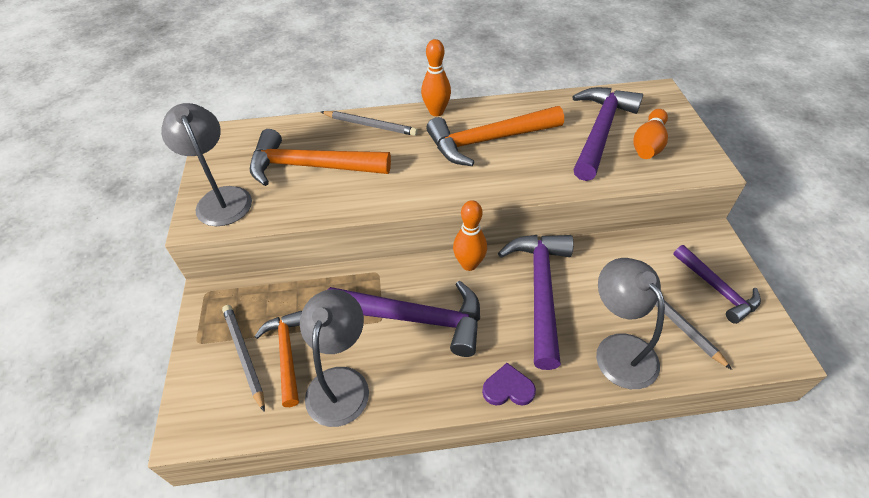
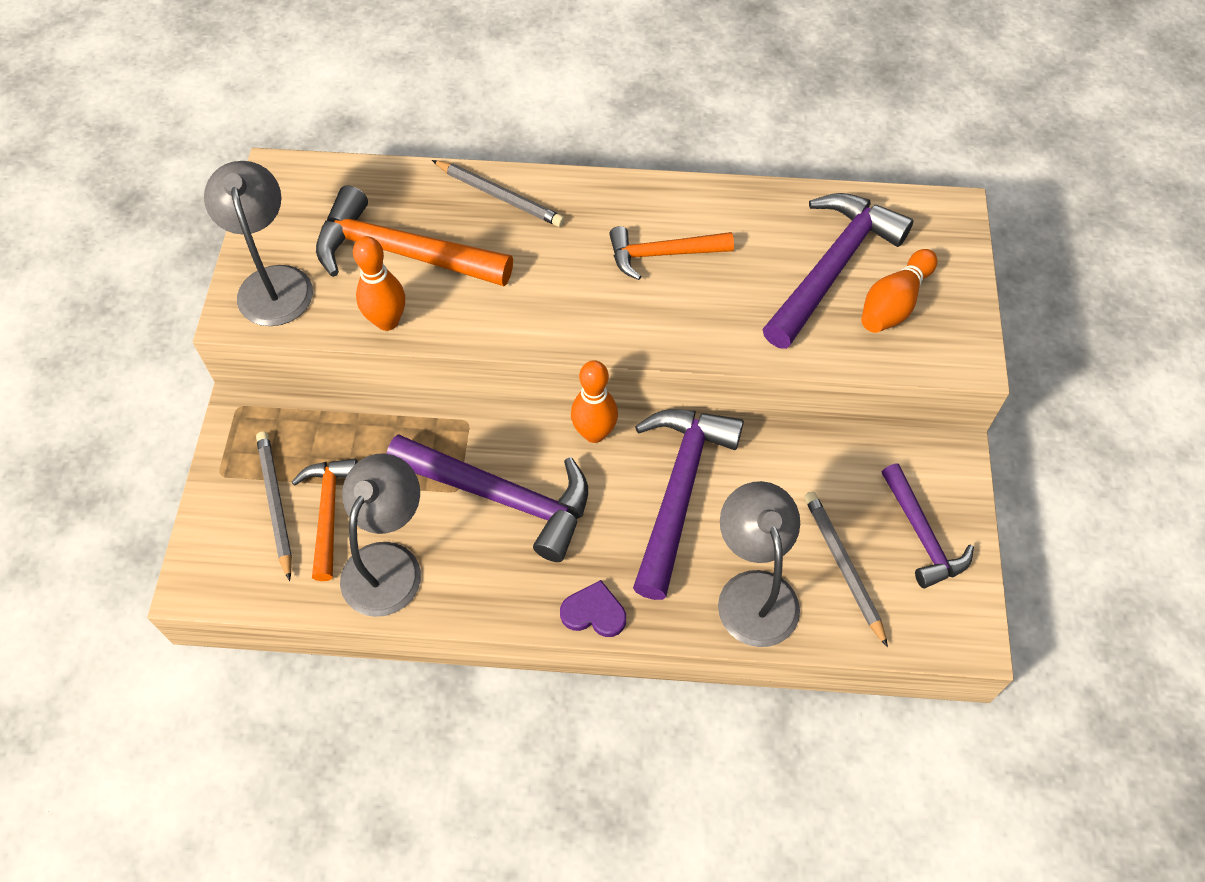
camera: 10 degrees right, 10 degrees up
orange bowling pin [421,39,451,116] -> orange bowling pin moved to [353,236,405,331]
orange hammer [426,106,564,166] -> orange hammer [609,226,734,280], size x0.61

